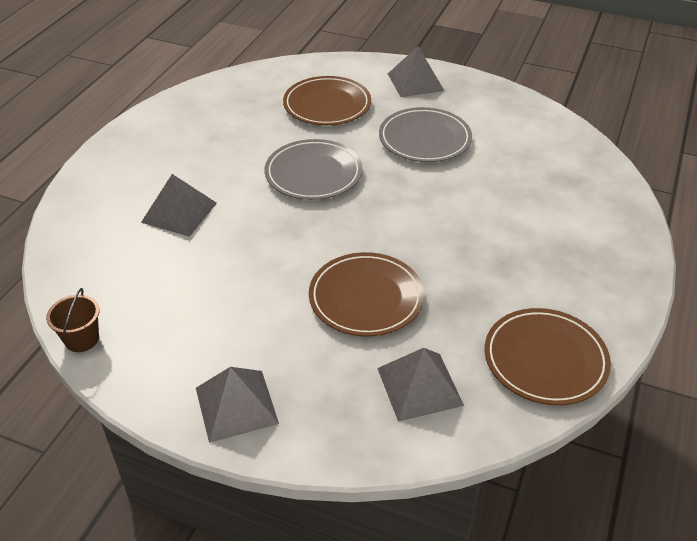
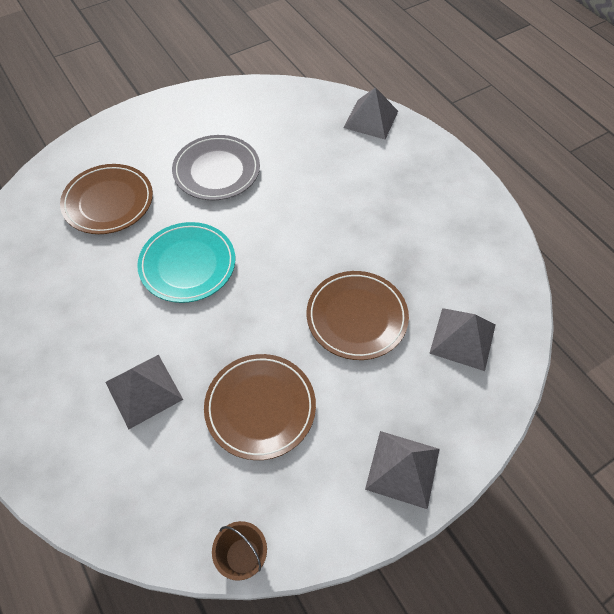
camera: 55 degrees left, 15 degrees up
grey plate [264,139,362,200] -> turquoise plate [137,222,235,303]
grey pyramid [388,46,444,97] -> grey pyramid moved to [344,88,398,140]
brown plate [485,308,611,405] -> brown plate moved to [204,354,316,460]

